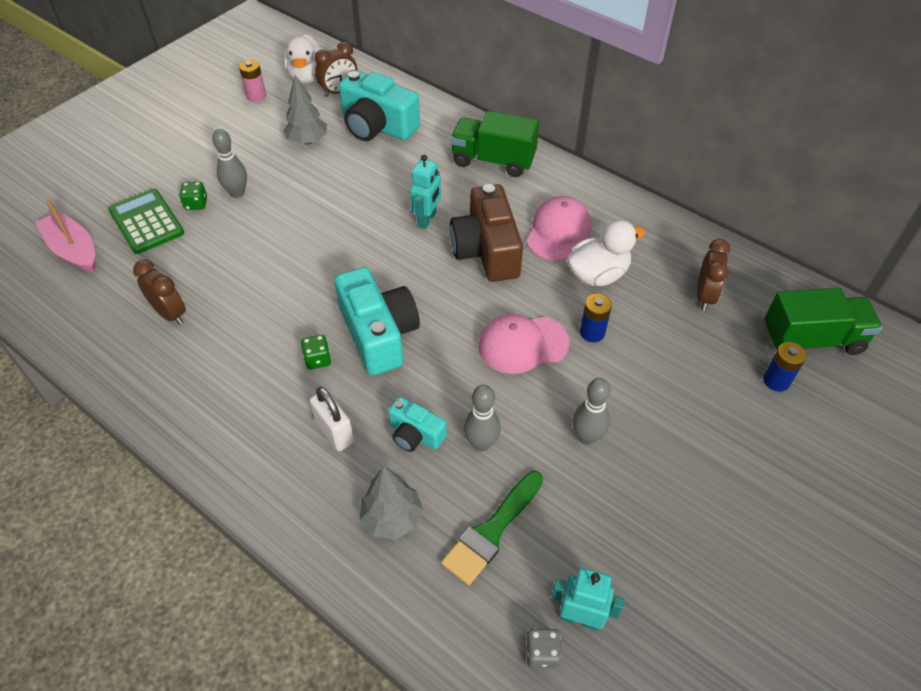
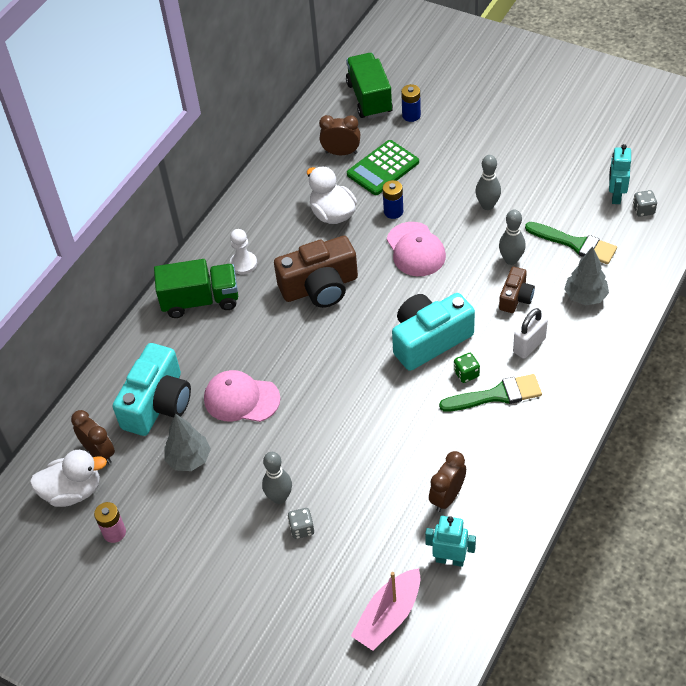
camera: 95 degrees left, 0 degrees up
green calculator [108,189,184,254] -> green calculator moved to [347,140,419,195]
green dice [179,182,207,210] -> grey dice [288,508,314,539]
turquoise camera [388,397,447,452] -> brown camera [499,267,535,313]
turquoise robot [410,155,441,229] -> turquoise robot moved to [425,516,476,567]
green truck [451,111,539,177] -> green truck turned 105 degrees counterclockwise [154,259,238,318]
pink cap [526,196,592,261] -> pink cap moved to [204,370,281,422]
none -> white pawn [230,229,257,274]
none -> green brush [439,374,542,412]

